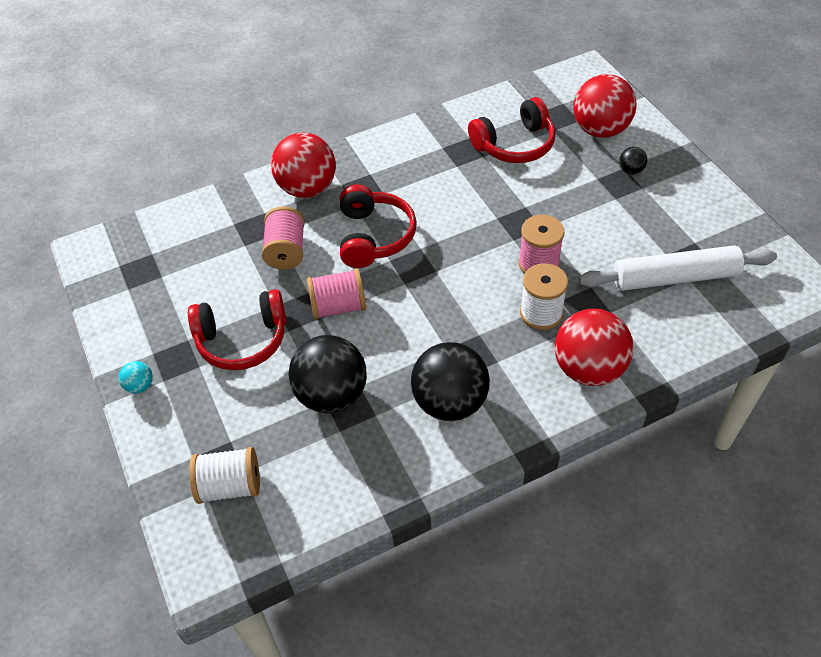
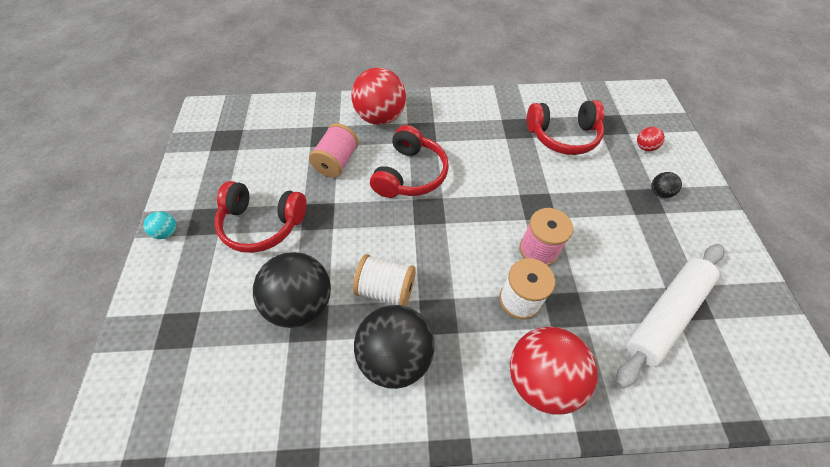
camera: 20 degrees right, 5 degrees up
white spool [189,447,260,504] -> white spool moved to [353,254,416,306]
pink spool [307,268,366,320] -> none
red ball [573,74,637,138] -> red ball [637,127,665,151], size x0.43
white rolling pin [579,245,777,291] -> white rolling pin turned 60 degrees counterclockwise [616,244,725,389]

